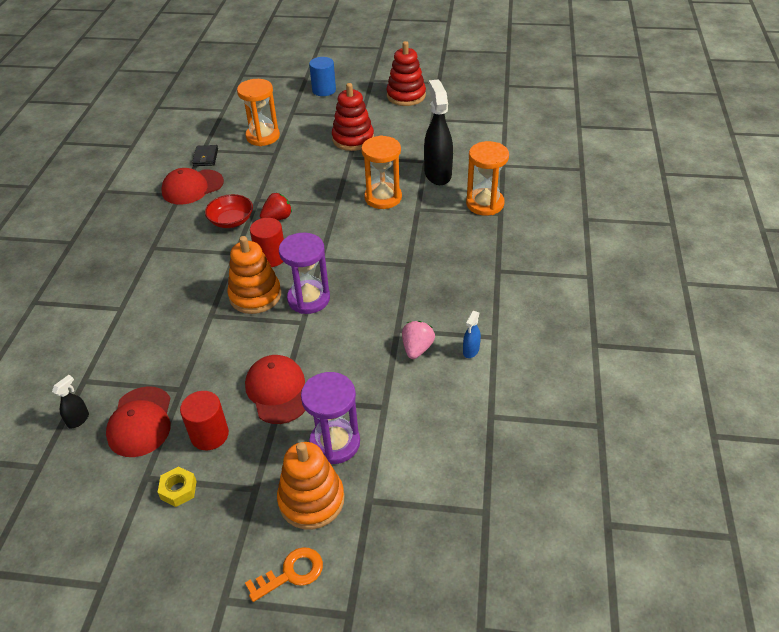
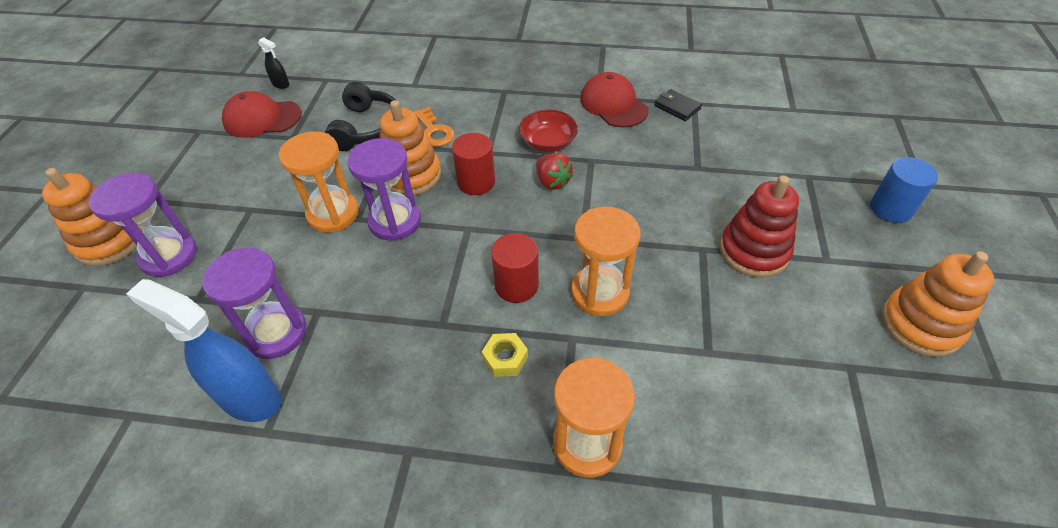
camera: 90 degrees right, 5 degrees up
yellow nut [158,466,196,507] -> yellow nut moved to [482,333,528,377]
red cylinder [180,391,229,450] -> red cylinder moved to [491,233,539,303]
black wallet [192,145,218,166] -> black wallet turned 45 degrees clockwise [654,89,702,121]
orange hourglass [237,79,280,146] -> orange hourglass moved to [279,131,359,233]
red cap [245,355,306,424] -> none
orange key [245,547,323,602] -> orange key moved to [414,107,455,147]
red stacking toy [386,41,426,106] -> orange stacking toy [882,251,994,357]
pink strawberry [402,321,435,359] -> purple hourglass [202,248,306,359]
black spray bottle [424,79,453,185] -> none
blue spray bottle [463,311,481,358] -> blue spray bottle [126,279,282,422], size x2.23
none -> black headphones [325,82,396,151]

